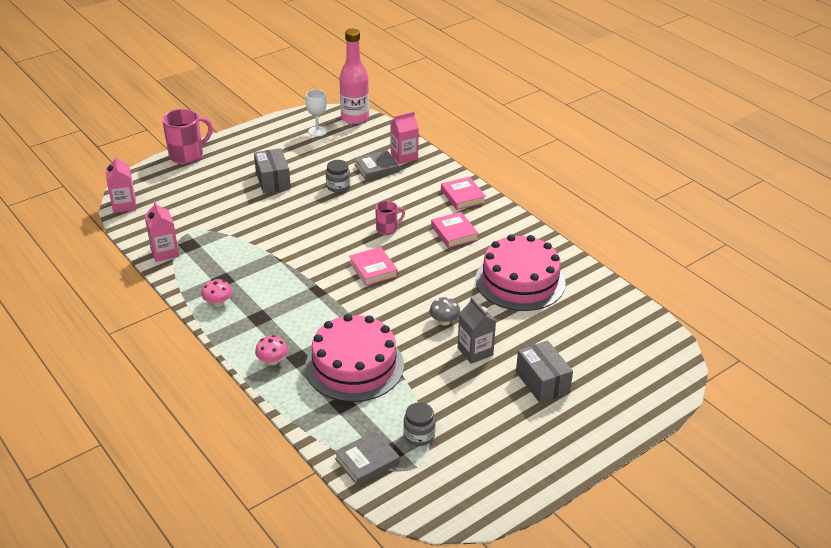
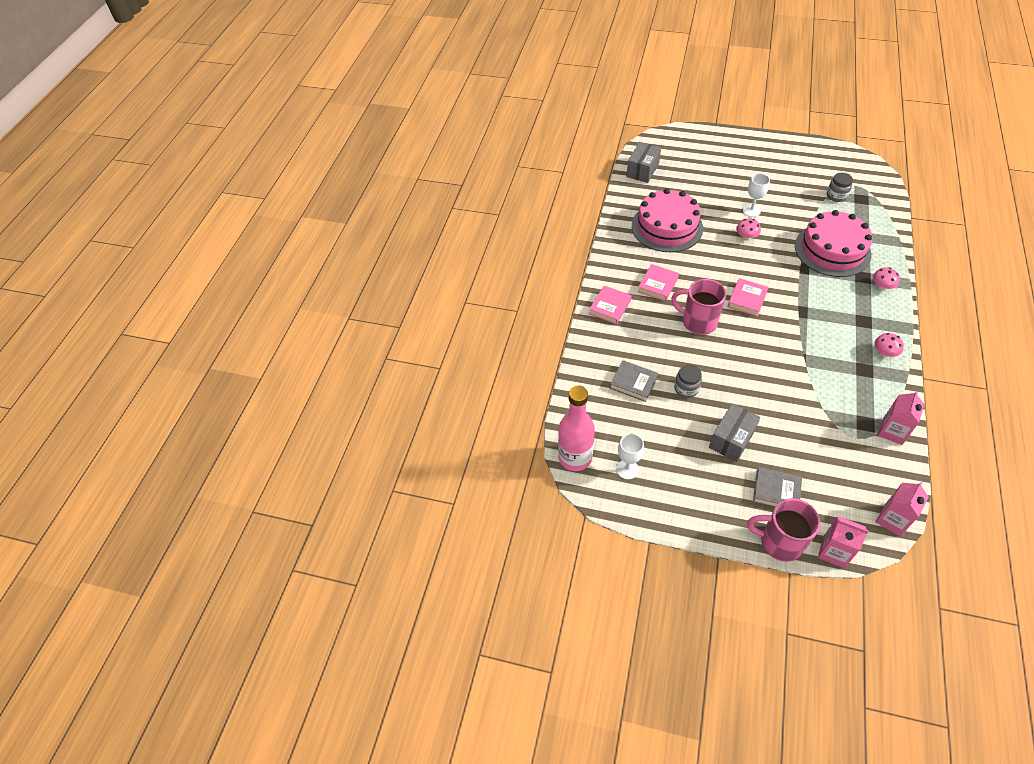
camera: 125 degrees left, 15 degrees up
grey book [334,431,400,486] -> grey book moved to [753,467,802,507]
pink mug [375,201,405,235] -> pink mug [671,279,726,335], size x1.76
pink carton [390,112,419,164] -> pink carton moved to [818,516,869,568]
grey mushroom [429,297,460,326] -> pink mushroom [736,218,761,241]
grey carton [458,297,496,364] -> white goblet [743,173,770,217]
grey box [516,340,573,403] -> grey box moved to [626,142,661,183]

